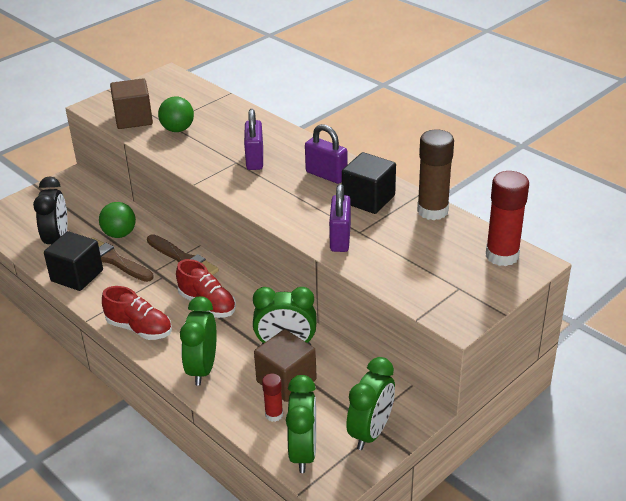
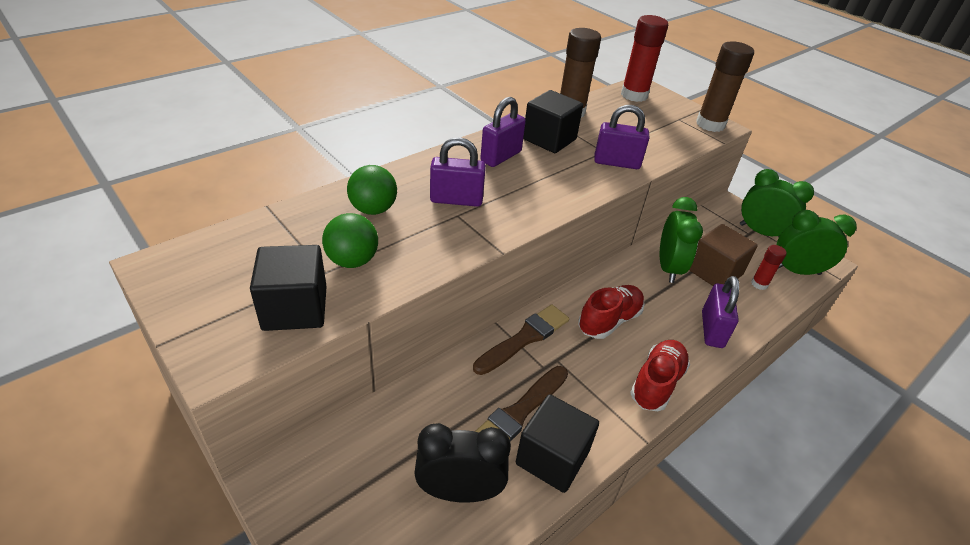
camera: 90 degrees left, 5 degrees up
green ball [99,202,136,238] -> green ball moved to [347,165,397,215]
brown cube [110,78,153,129] -> black cube [250,245,327,331]
green clock [180,296,217,386] -> purple padlock [702,276,740,348]
none -> brown glue stick [696,41,754,132]

